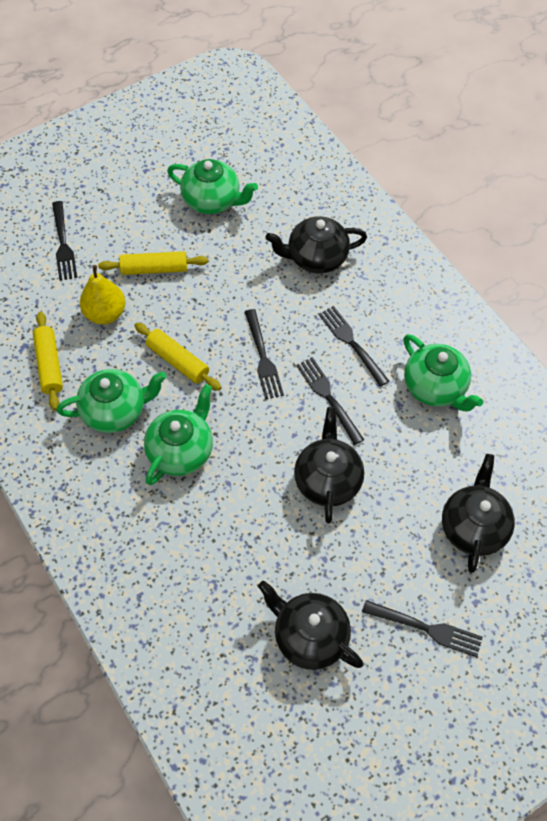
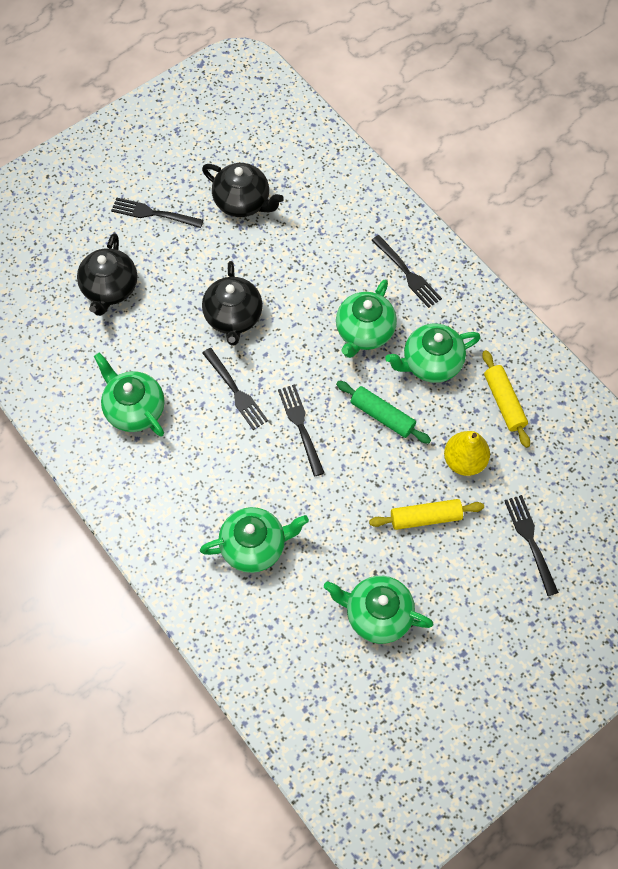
camera: 175 degrees right, 5 degrees up
yellow rolling pin [134,323,222,391] -> green rolling pin [336,381,431,444]
black teapot [265,216,367,273] -> green teapot [200,507,309,573]
black fork [319,306,389,387] -> black fork moved to [371,235,442,308]

